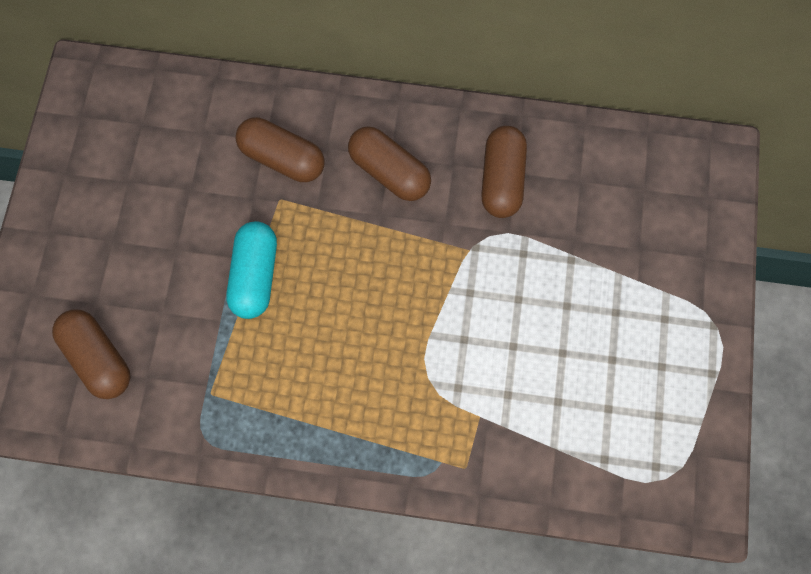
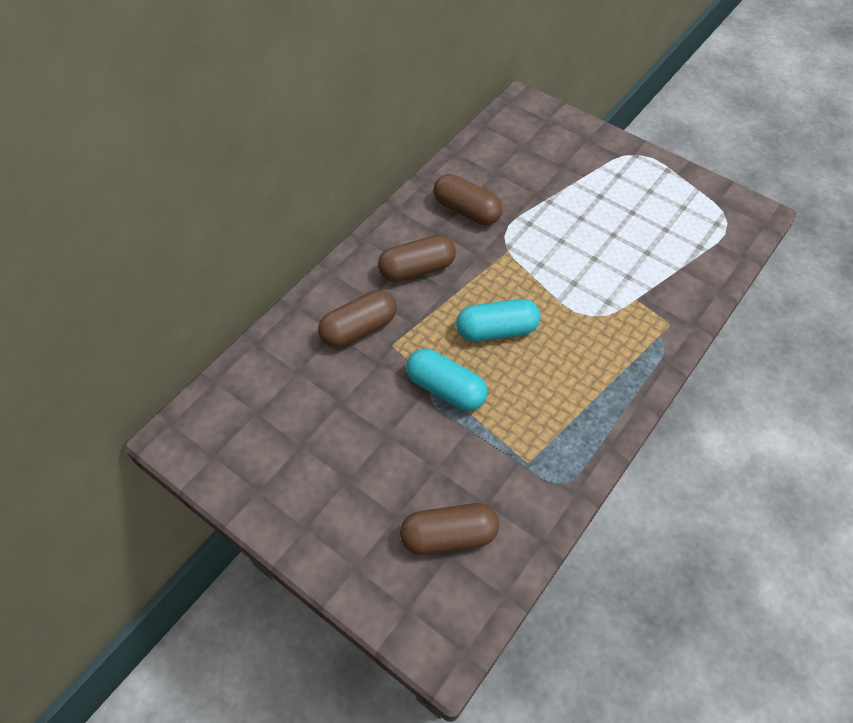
camera: 60 degrees left, 15 degrees down
none -> turquoise capsule [456,299,540,342]

